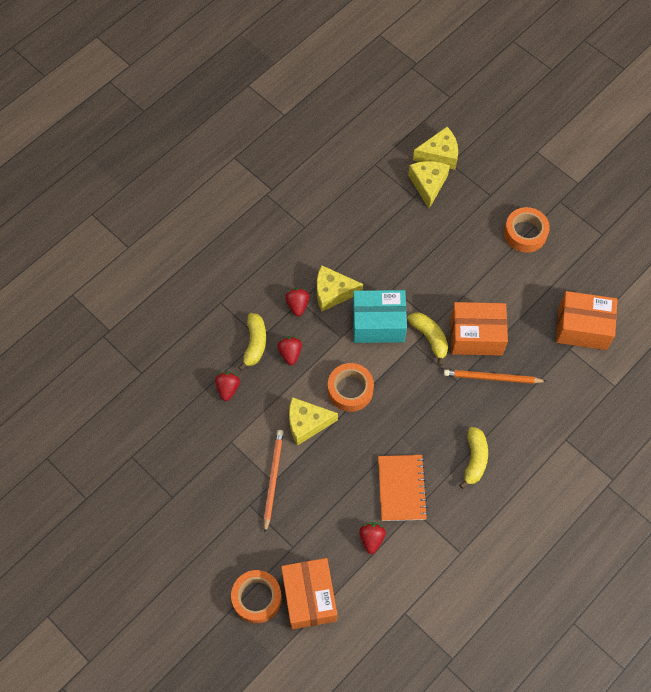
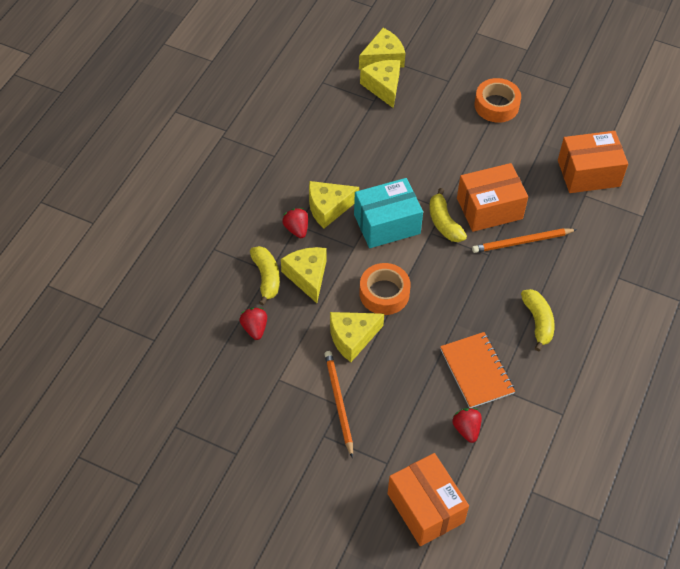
camera: 20 degrees left, 10 degrees down
orange tape [231,570,282,623] -> none
red strawberry [277,336,302,365] -> yellow cheese [281,247,327,303]
yellow banana [407,313,448,366] -> yellow banana turned 150 degrees counterclockwise [429,188,467,242]

